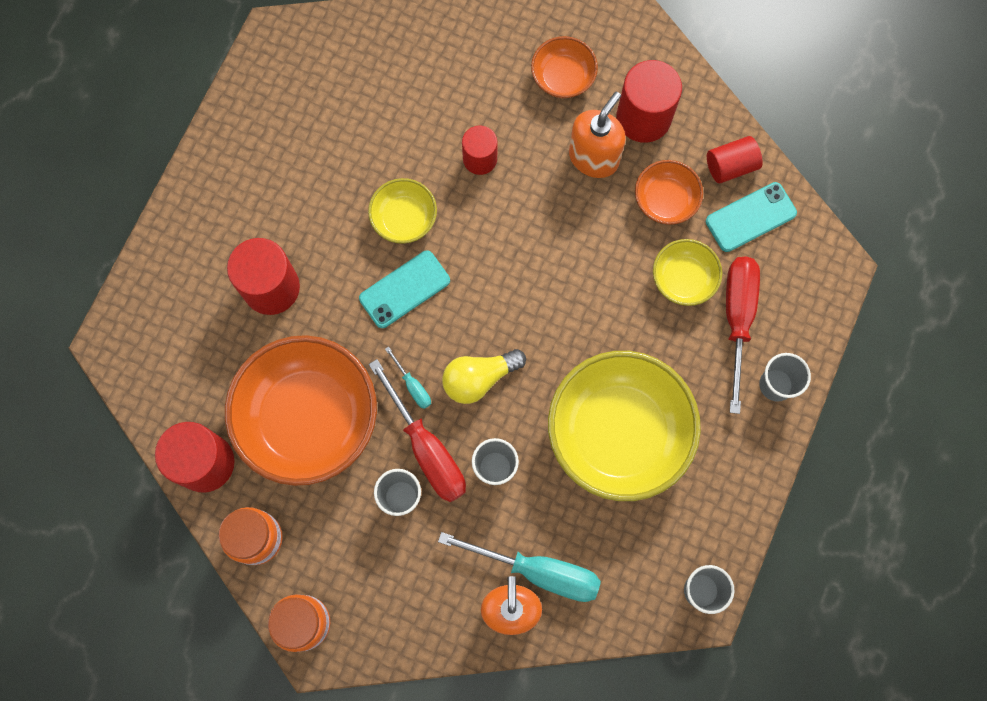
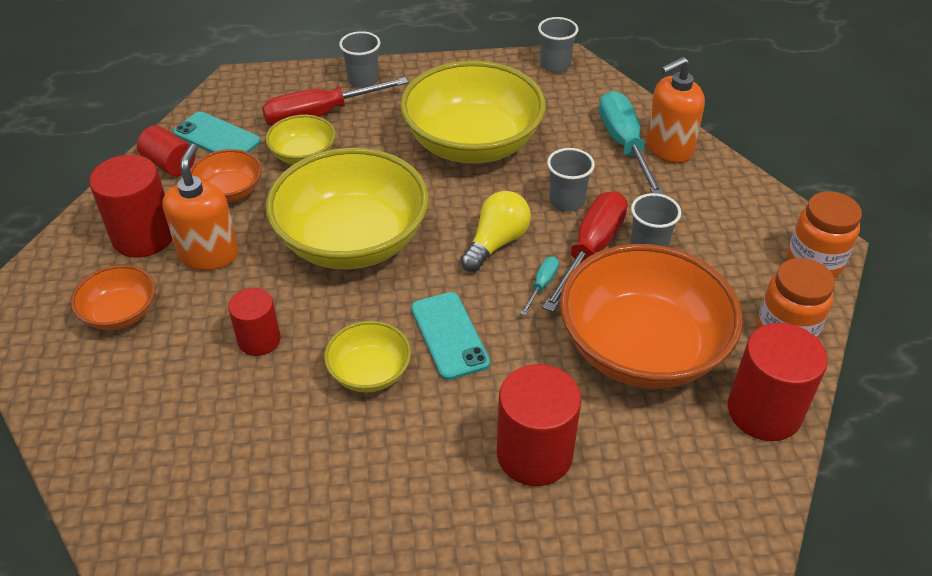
camera: 120 degrees left, 30 degrees down
turquoise phone [359,251,450,328] -> turquoise phone turned 45 degrees clockwise [411,292,490,380]
yellow light bulb [442,349,526,404] -> yellow light bulb turned 90 degrees counterclockwise [460,191,531,272]
orange soap dispenser [569,92,626,178] -> orange soap dispenser turned 90 degrees clockwise [162,143,239,270]
none -> yellow bowl [266,148,429,269]

